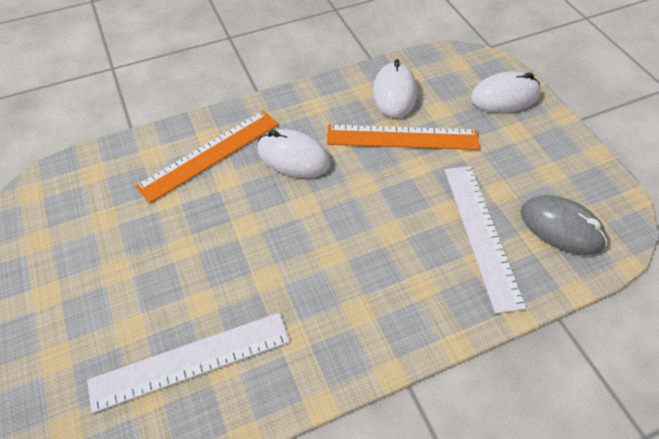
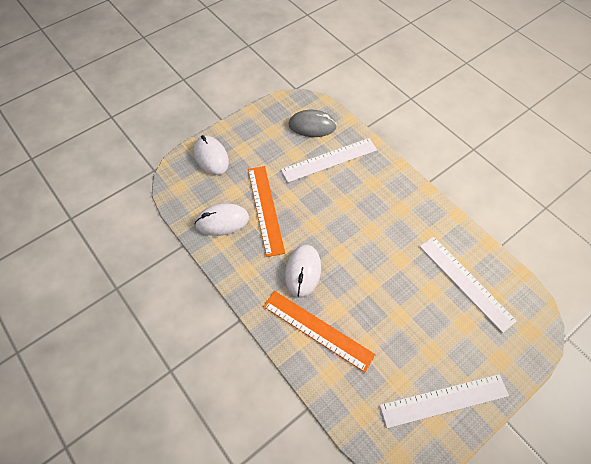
camera: 105 degrees left, 5 degrees up
grey mouse [521,195,607,255] -> grey mouse turned 75 degrees clockwise [288,110,337,137]
none -> white ruler [380,374,509,428]

